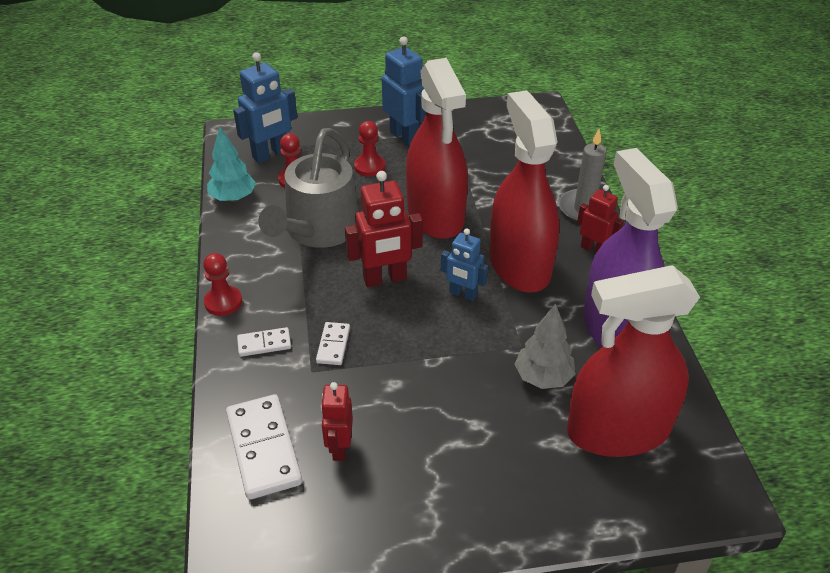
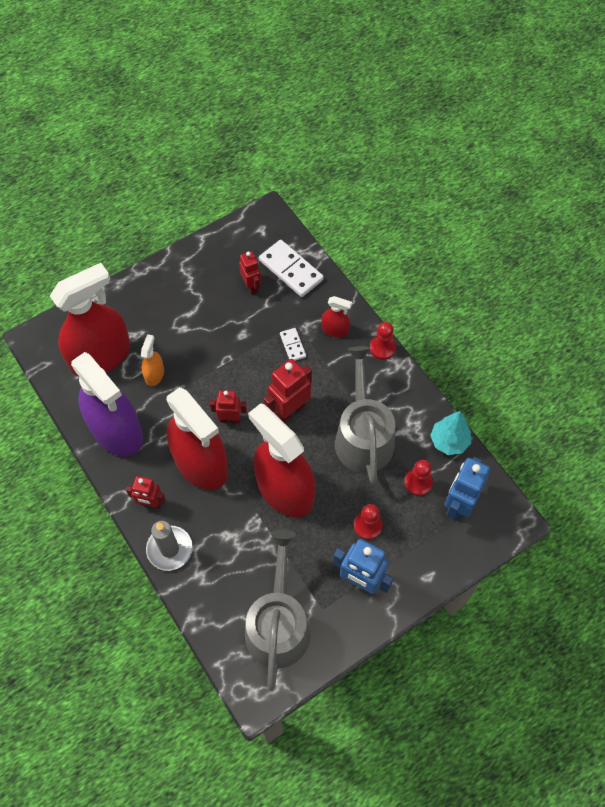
camera: 155 degrees right, 20 degrees up
white domino [237,327,291,357] -> red spray bottle [321,296,352,337]
blue robot [441,228,488,301] -> red robot [210,390,247,424]
grey tree [514,304,576,389] -> orange spray bottle [141,334,164,386]
none -> grey watering can [245,529,310,691]

